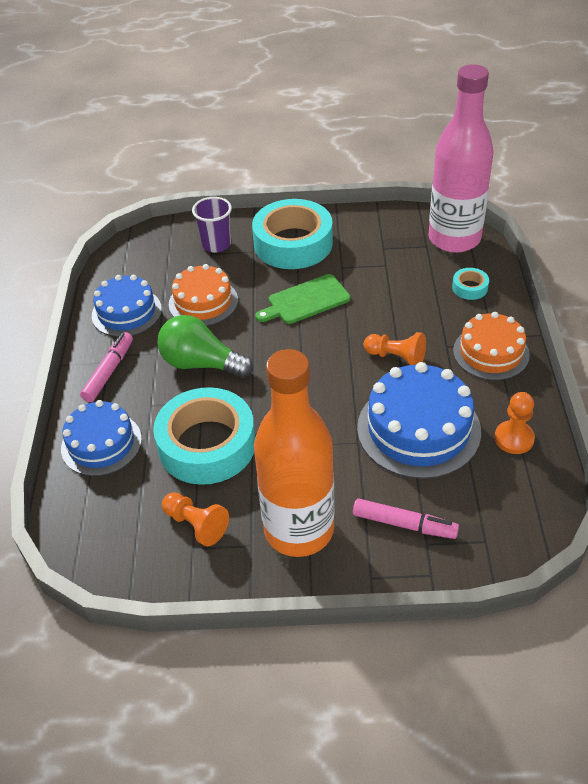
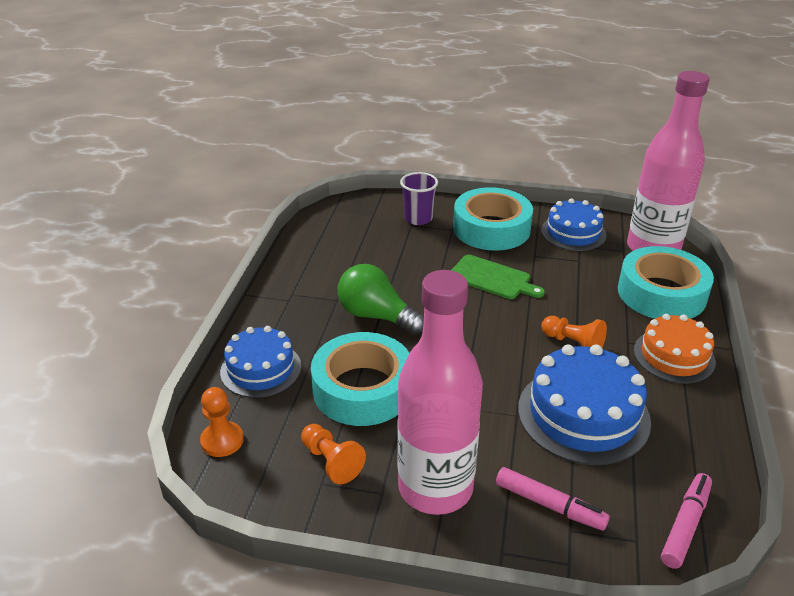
camera: 10 degrees right, 10 degrees down
pink marker [80,332,133,402] -> pink marker moved to [661,473,712,569]
blue cake [92,275,162,337] -> blue cake moved to [541,198,607,251]
orange cake [169,264,238,326] -> none
orange bottle [254,349,335,557] -> pink bottle [397,270,483,515]
green cutting board [255,274,351,324] -> green cutting board turned 135 degrees counterclockwise [451,255,545,299]
turquoise tape [452,268,489,300] -> turquoise tape [618,246,714,319], size x2.39
orange pawn [494,392,535,454] -> orange pawn moved to [200,387,244,457]

